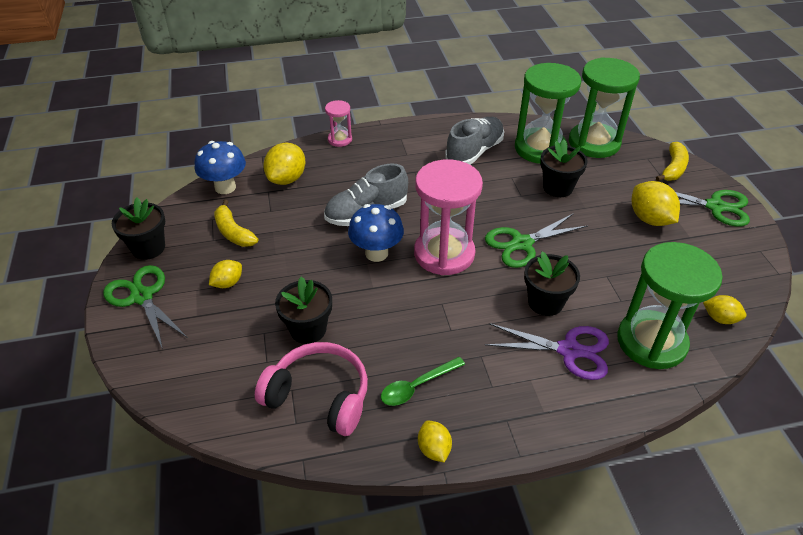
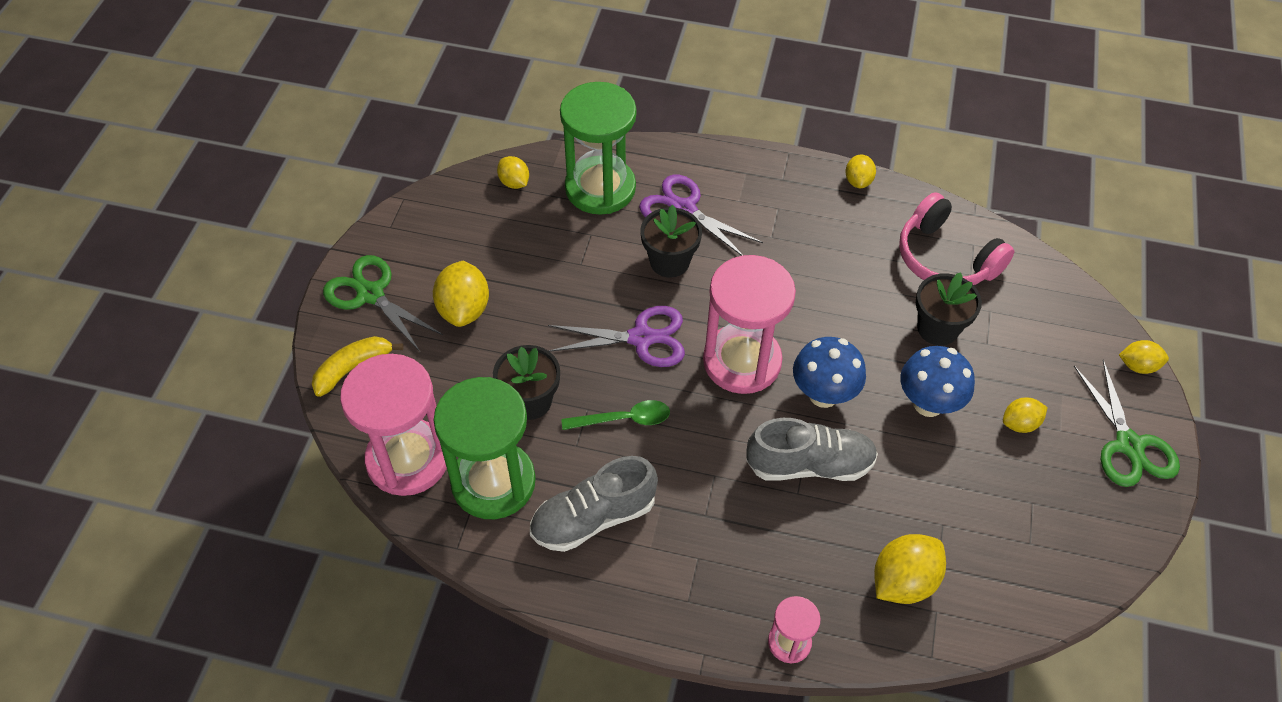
camera: 155 degrees left, 10 degrees up
black flower pot [112,198,165,260] -> none
blue mushroom [195,141,246,194] -> blue mushroom moved to [900,346,975,417]
yellow banana [214,200,258,247] -> none
green spoon [381,357,465,406] -> green spoon moved to [561,400,670,430]
green scissors [485,213,588,268] -> purple scissors [548,306,685,367]
green hourglass [569,57,640,158] -> pink hourglass [340,354,447,496]
none -> yellow lemon [1119,340,1169,374]

